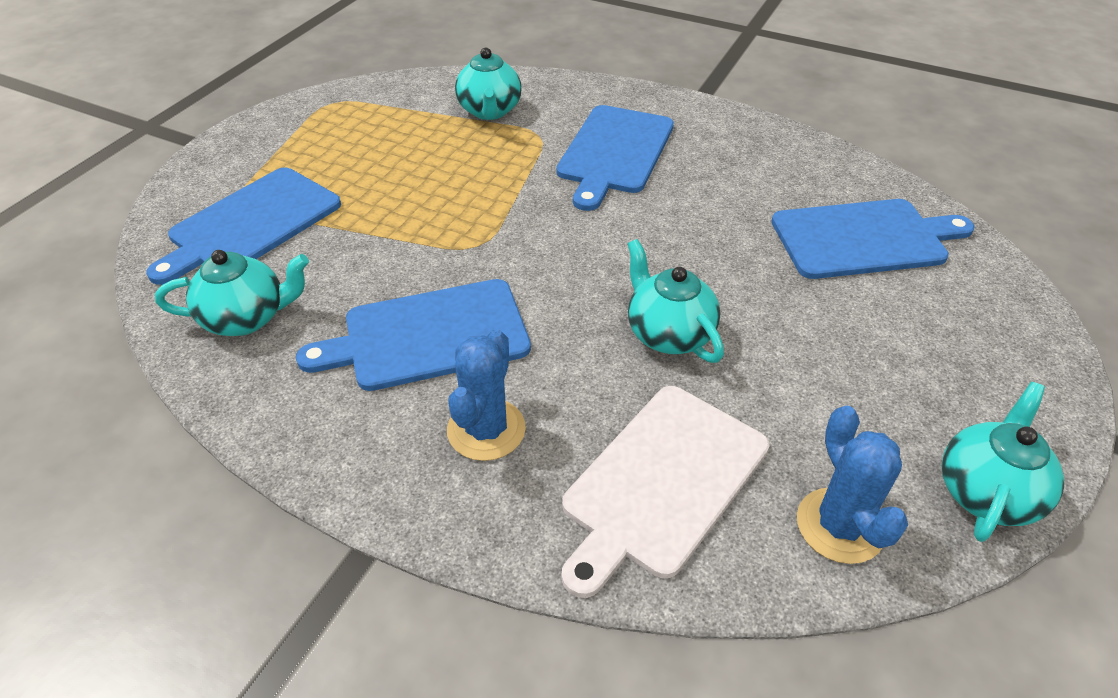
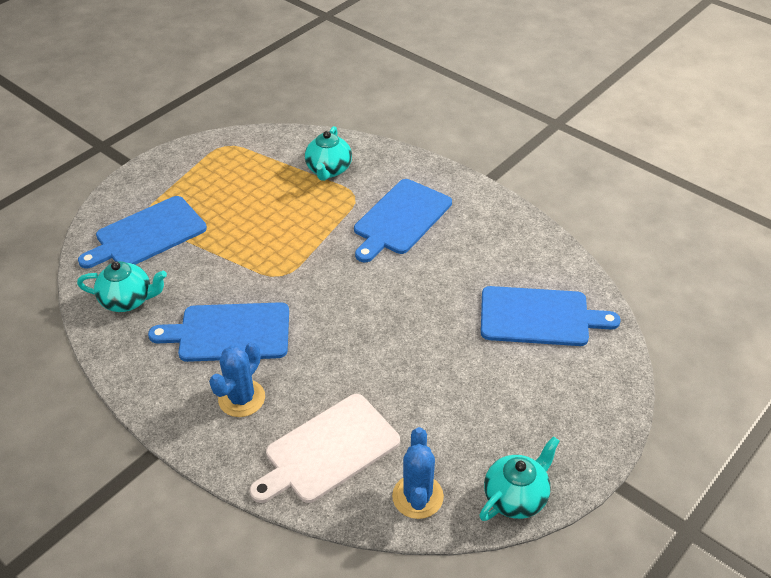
camera: 15 degrees right, 0 degrees up
turquoise teapot [628,239,724,363] -> none

